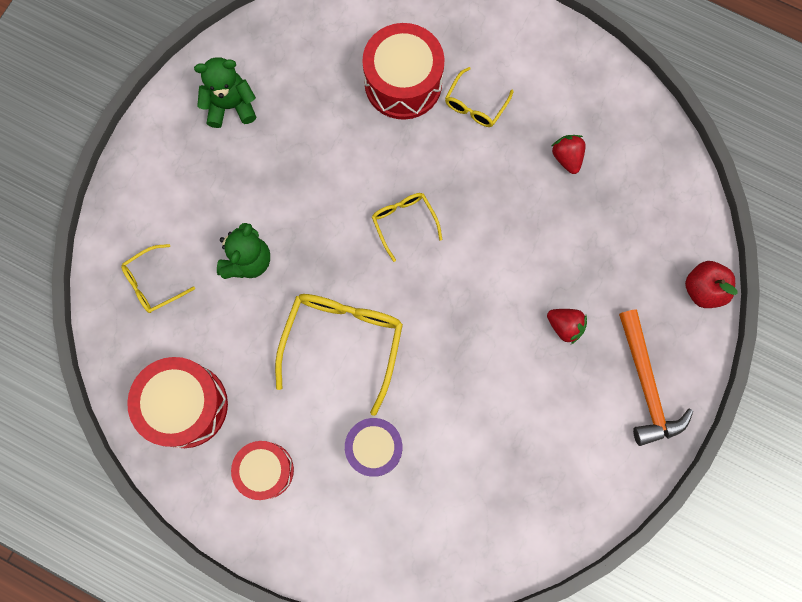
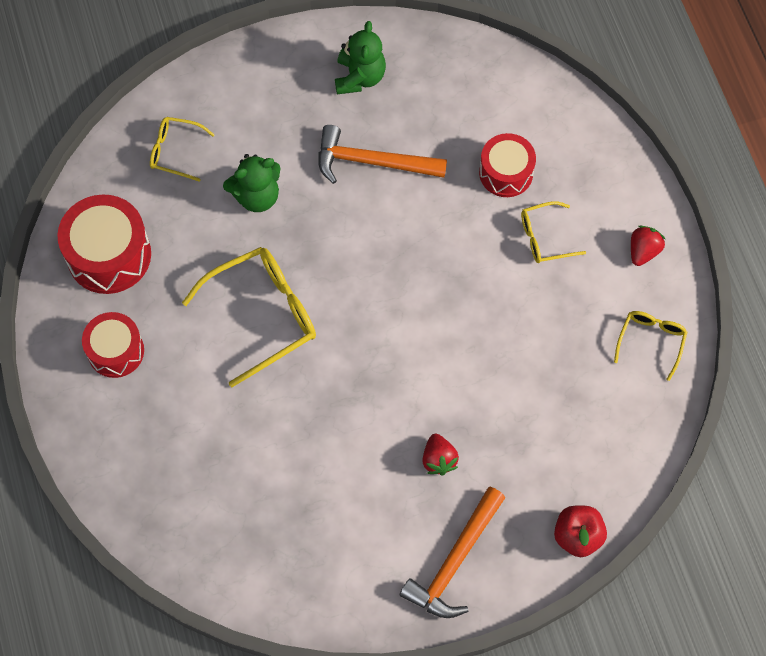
camera: 45 degrees right, 10 degrees down
green teddy bear [194,57,256,128] -> green teddy bear turned 60 degrees clockwise [335,21,386,94]
purple drum [345,418,402,477] -> none
red drum [362,23,445,120] -> red drum [479,133,536,197], size x0.66
yellow glasses [372,193,443,262] -> yellow glasses moved to [614,311,687,381]
red strawberry [552,135,585,174] -> red strawberry moved to [631,225,665,266]
none -> orange hammer [318,125,447,184]

